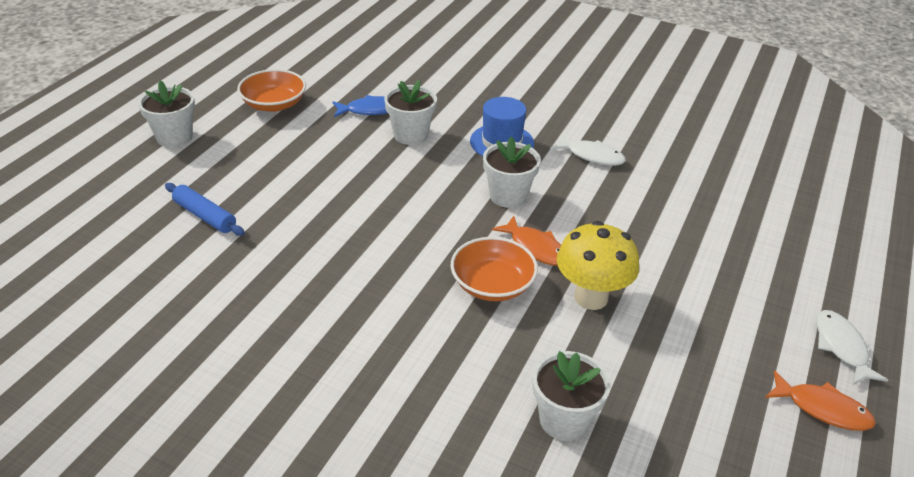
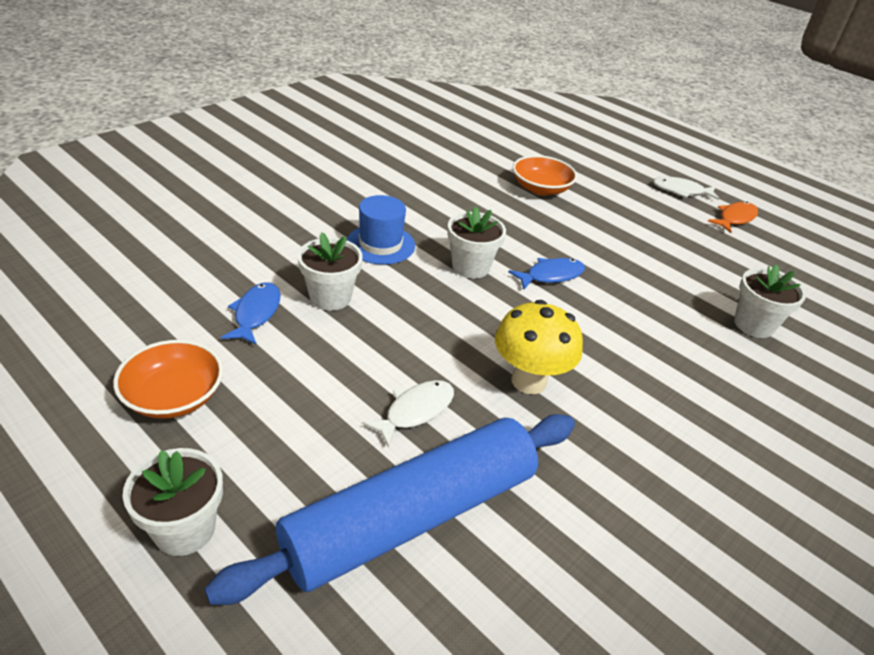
camera: 75 degrees left, 0 degrees up
blue rolling pin [165,183,245,236] -> blue rolling pin [204,414,575,605], size x2.39
orange bowl [450,237,538,302] -> orange bowl moved to [513,155,577,195]
orange fish [492,216,561,266] -> blue fish [508,258,585,289]
white fish [550,134,626,166] -> white fish moved to [362,380,454,448]
yellow mushroom [557,221,639,310] -> yellow mushroom moved to [495,300,583,394]

